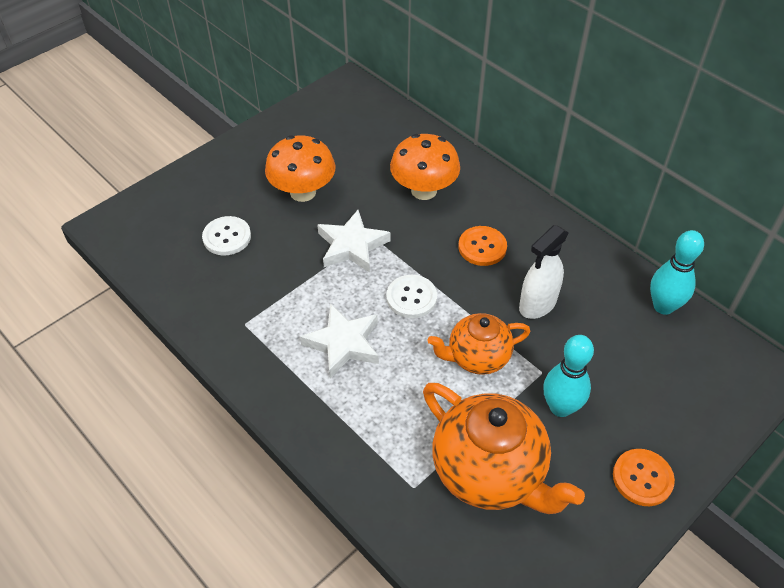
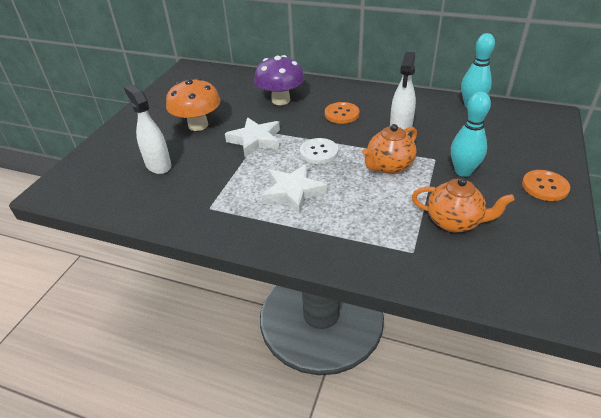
camera: 25 degrees left, 10 degrees down
white button [202,216,251,255] -> white spray bottle [124,84,171,174]
orange mushroom [390,134,460,200] -> purple mushroom [254,55,305,105]
orange teapot [423,383,585,514] -> orange teapot [412,177,515,233], size x0.61

